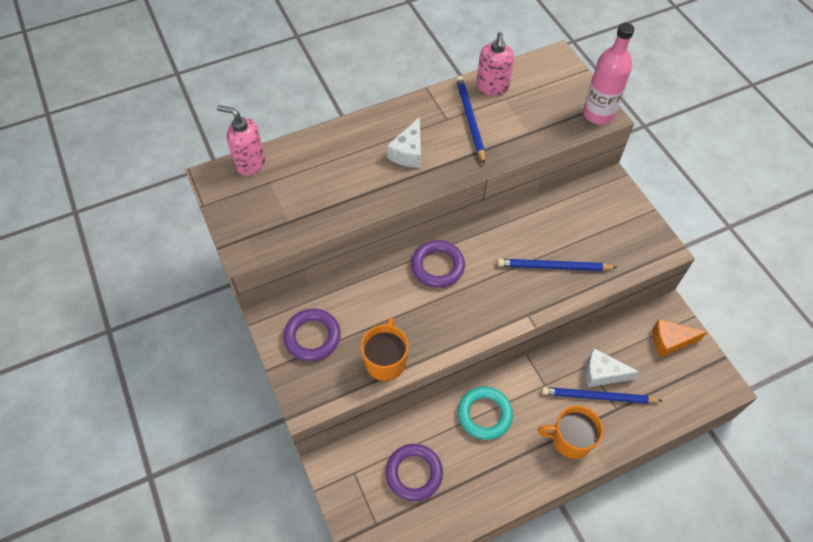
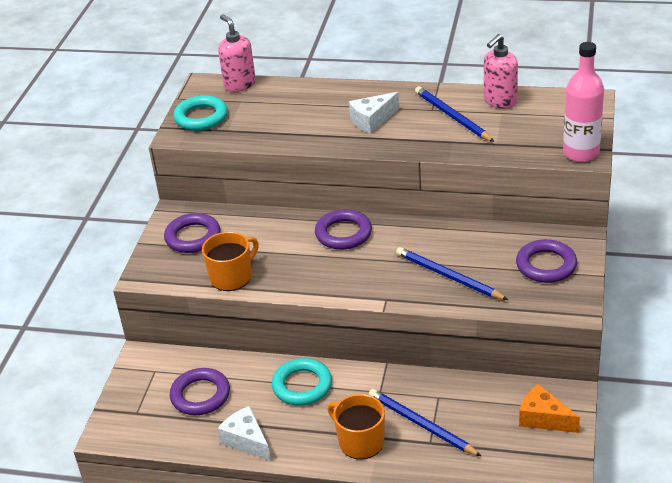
camera: 40 degrees right, 20 degrees down
blue pencil [456,76,485,164] -> blue pencil turned 60 degrees counterclockwise [415,86,494,142]
white cheese [585,348,640,387] -> white cheese moved to [217,406,271,461]
none -> turquoise ring [173,95,228,131]
none -> purple ring [516,239,577,283]

